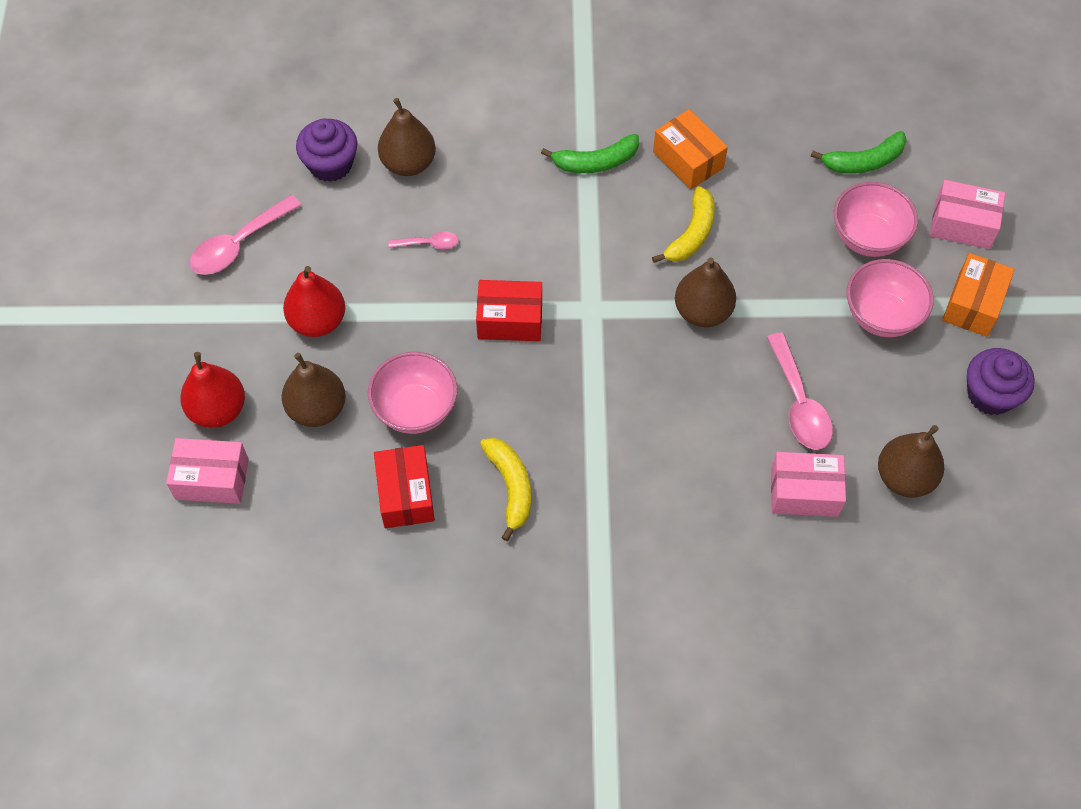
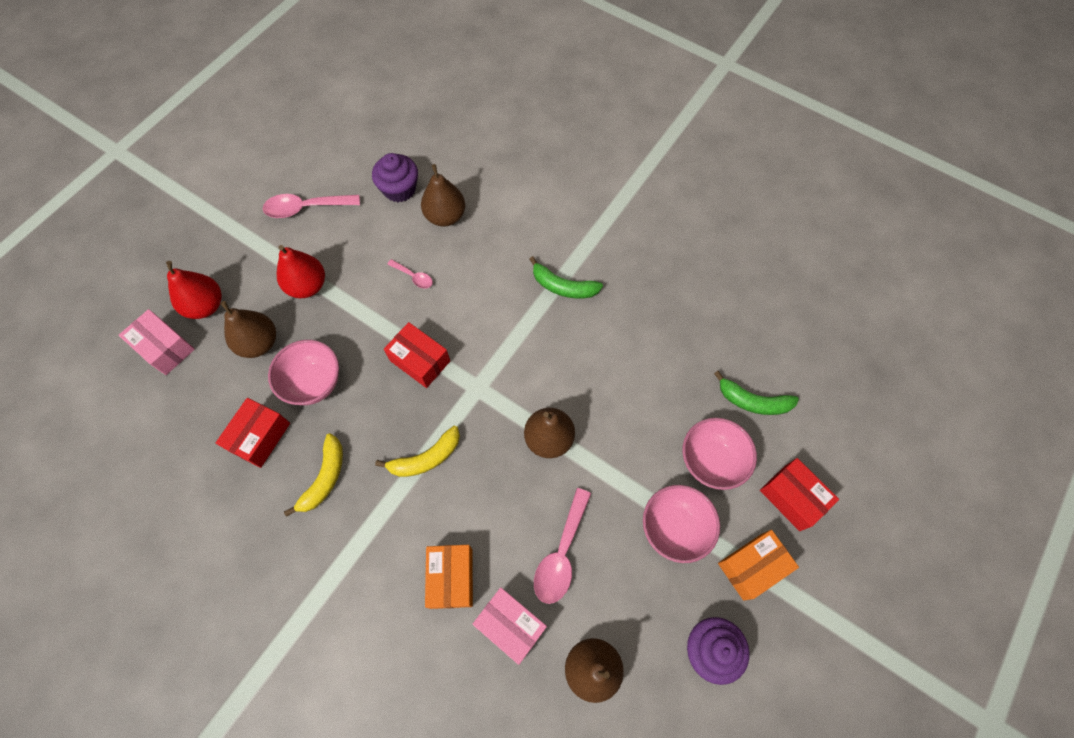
camera: 35 degrees right, 5 degrees up
yellow banana [652,186,715,263] -> yellow banana moved to [375,426,460,477]
orange box [653,109,728,190] -> orange box moved to [425,545,473,609]
pink box [930,180,1005,249] -> red box [760,458,839,531]

